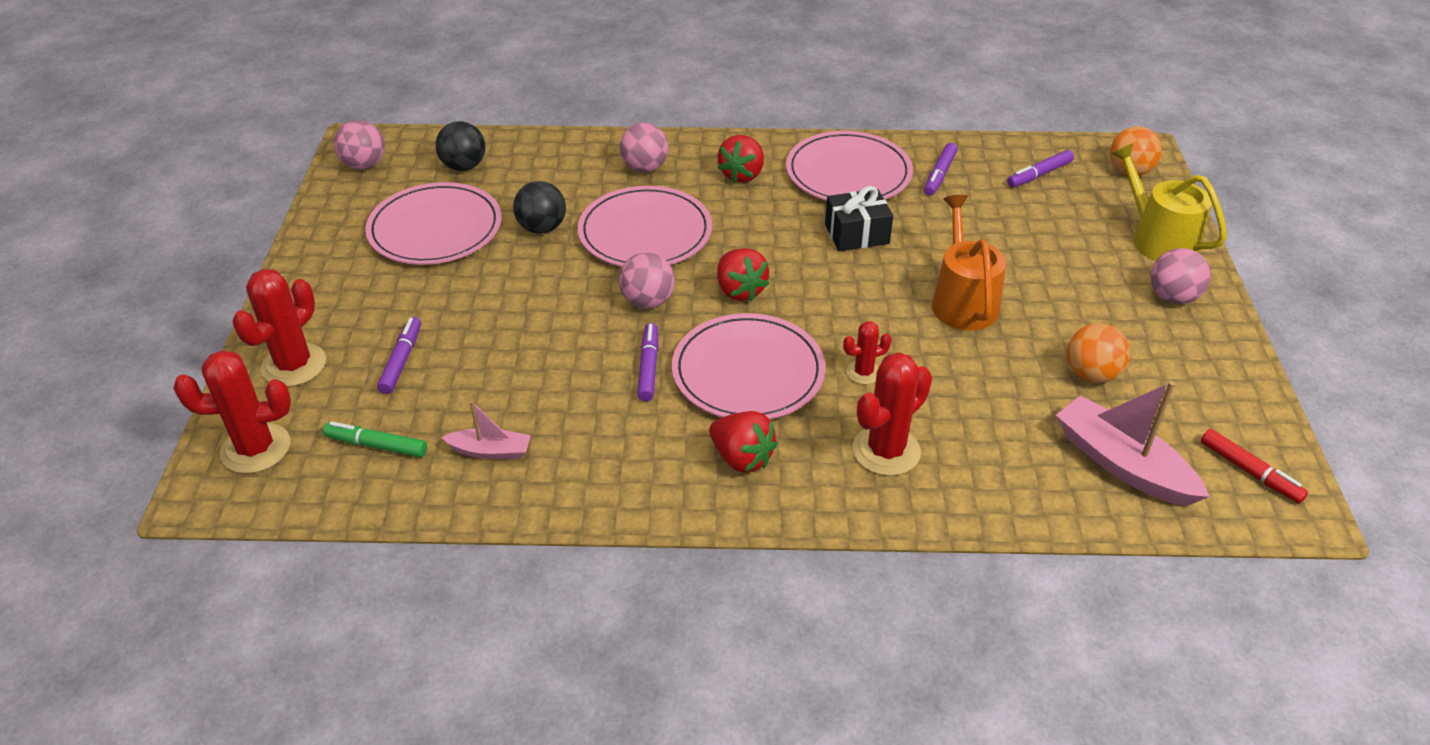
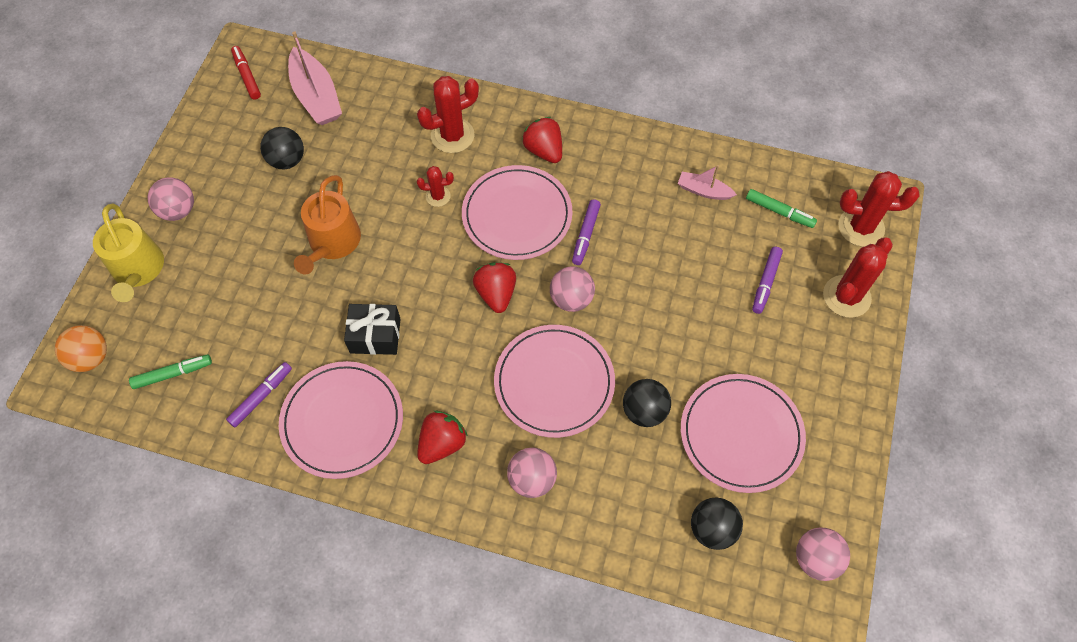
camera: 165 degrees left, 20 degrees up
purple marker [1007,150,1074,187] -> green marker [129,355,212,389]
orange ball [1067,323,1130,383] -> black ball [260,127,304,169]

